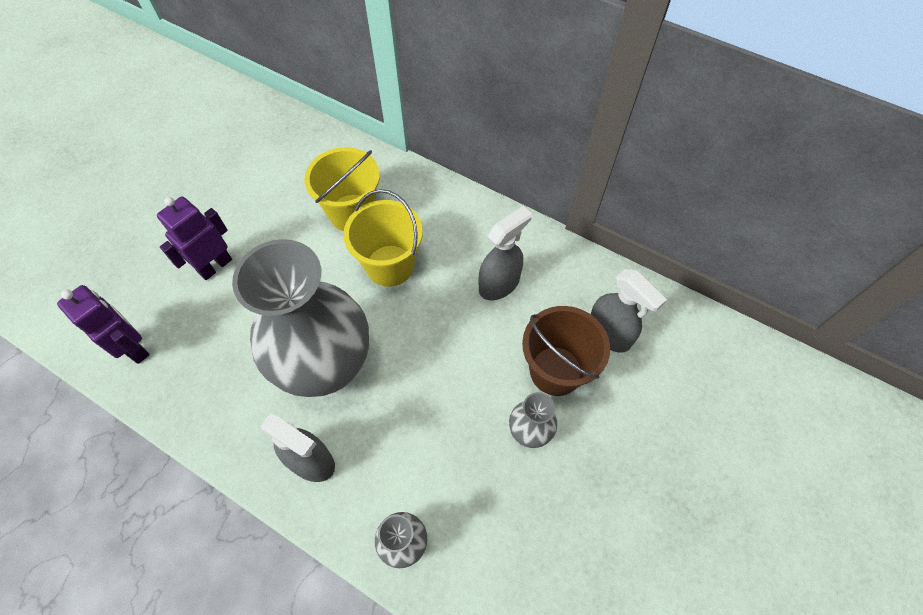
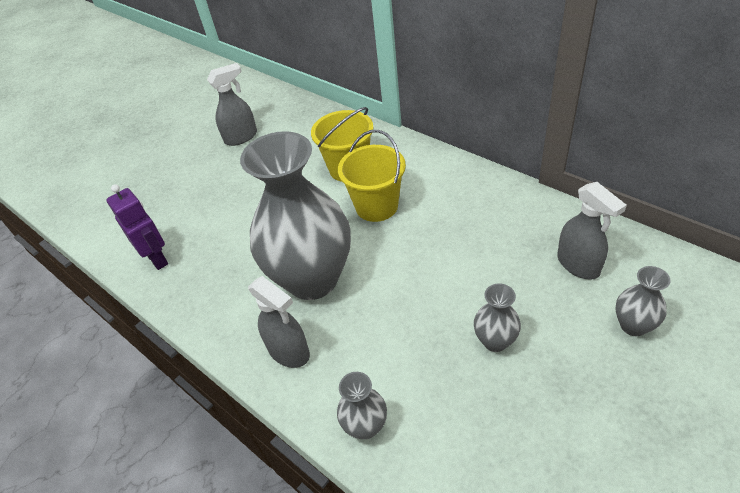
camera: 15 degrees right, 15 degrees down
purple robot [157,196,232,280] -> none
grey spray bottle [478,206,532,301] -> grey spray bottle moved to [207,63,257,146]
brown bucket [522,306,610,396] -> none
none -> grey vase [615,266,670,336]

